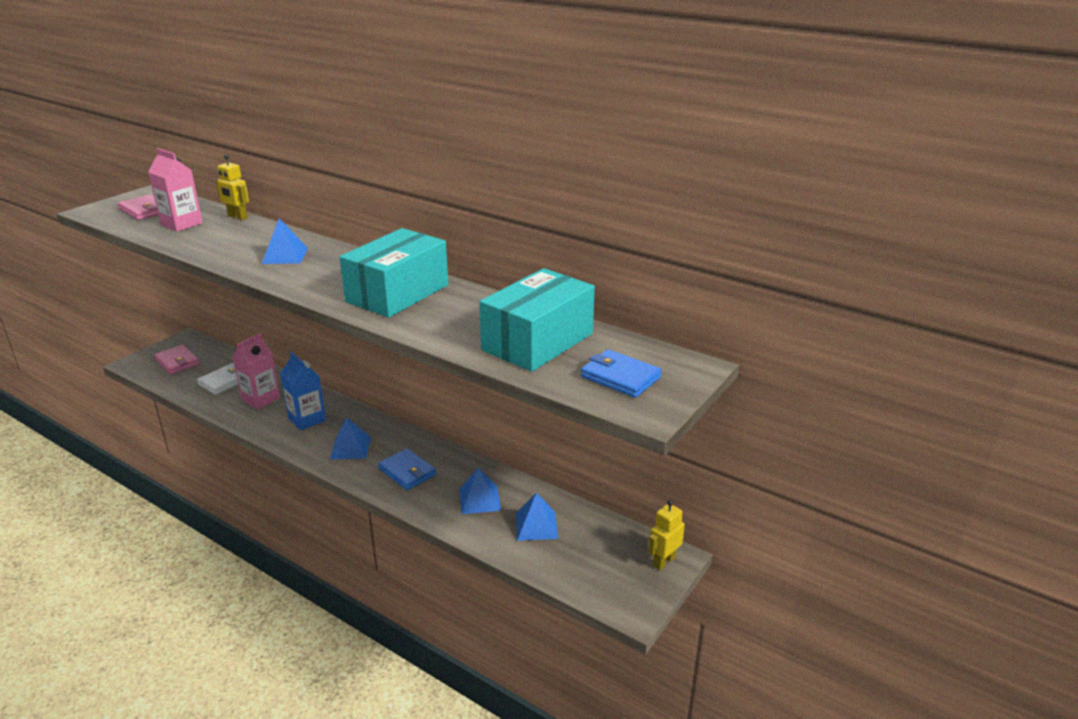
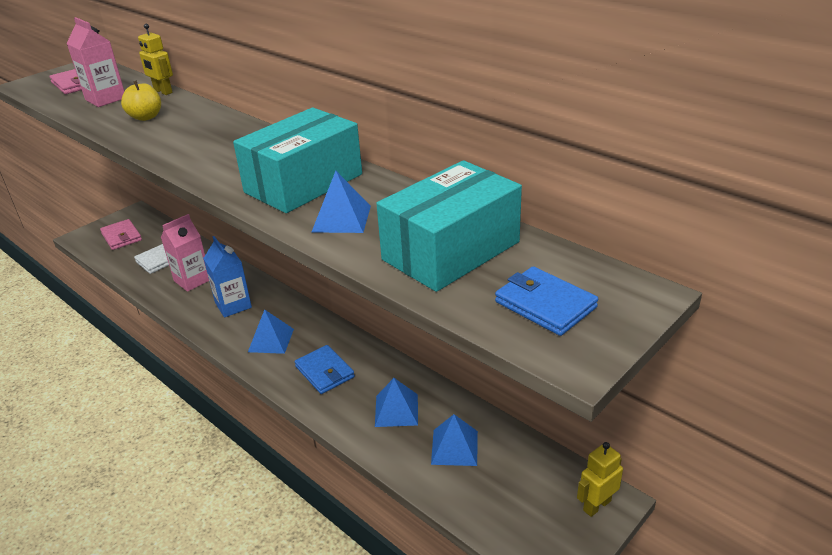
camera: 10 degrees right, 5 degrees up
blue pyramid [262,218,308,264] -> blue pyramid moved to [312,171,371,233]
none -> yellow apple [121,81,161,121]

